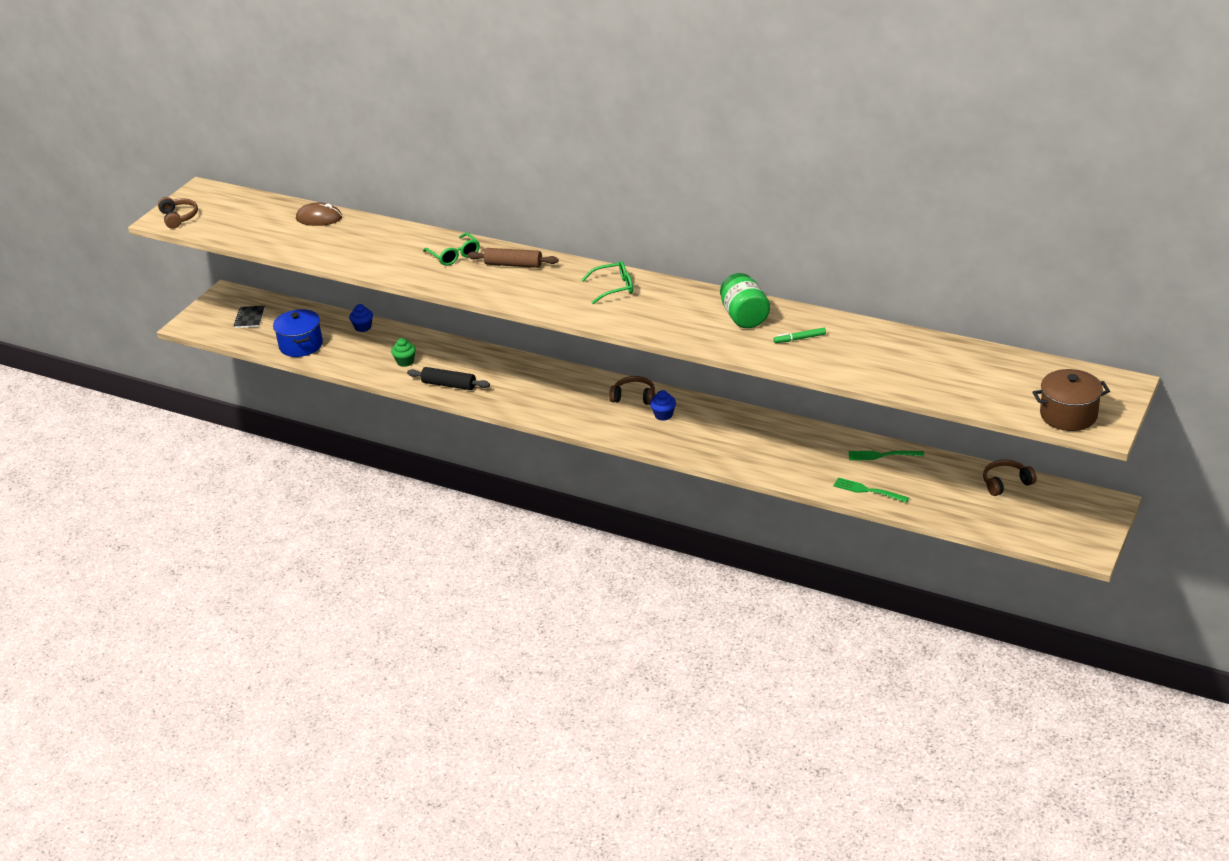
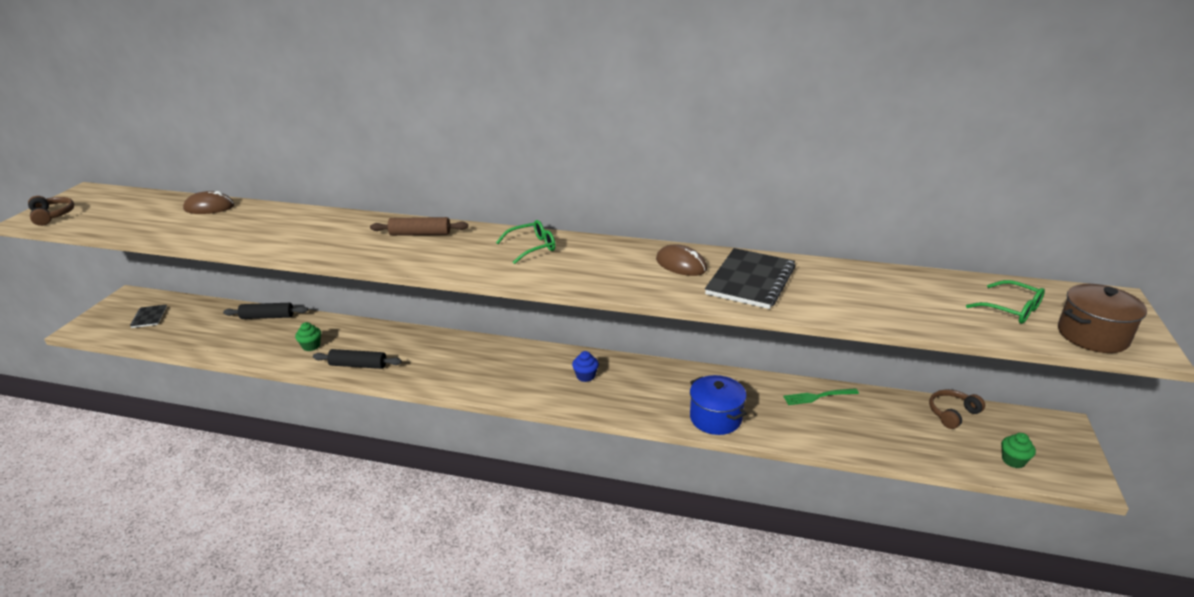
camera: 15 degrees left, 5 degrees down
blue pot [273,309,323,357] -> blue pot moved to [690,375,747,435]
blue cupcake [349,304,373,332] -> black rolling pin [223,303,308,319]
green glasses [423,233,480,266] -> green glasses moved to [966,280,1045,324]
brown headphones [609,376,655,405] -> none
green jar [720,273,770,328] -> brown mouse [656,244,707,276]
green marker [774,328,826,343] -> black notebook [705,248,795,309]
green fork [833,477,909,503] -> none
none -> green cupcake [1001,433,1036,468]

